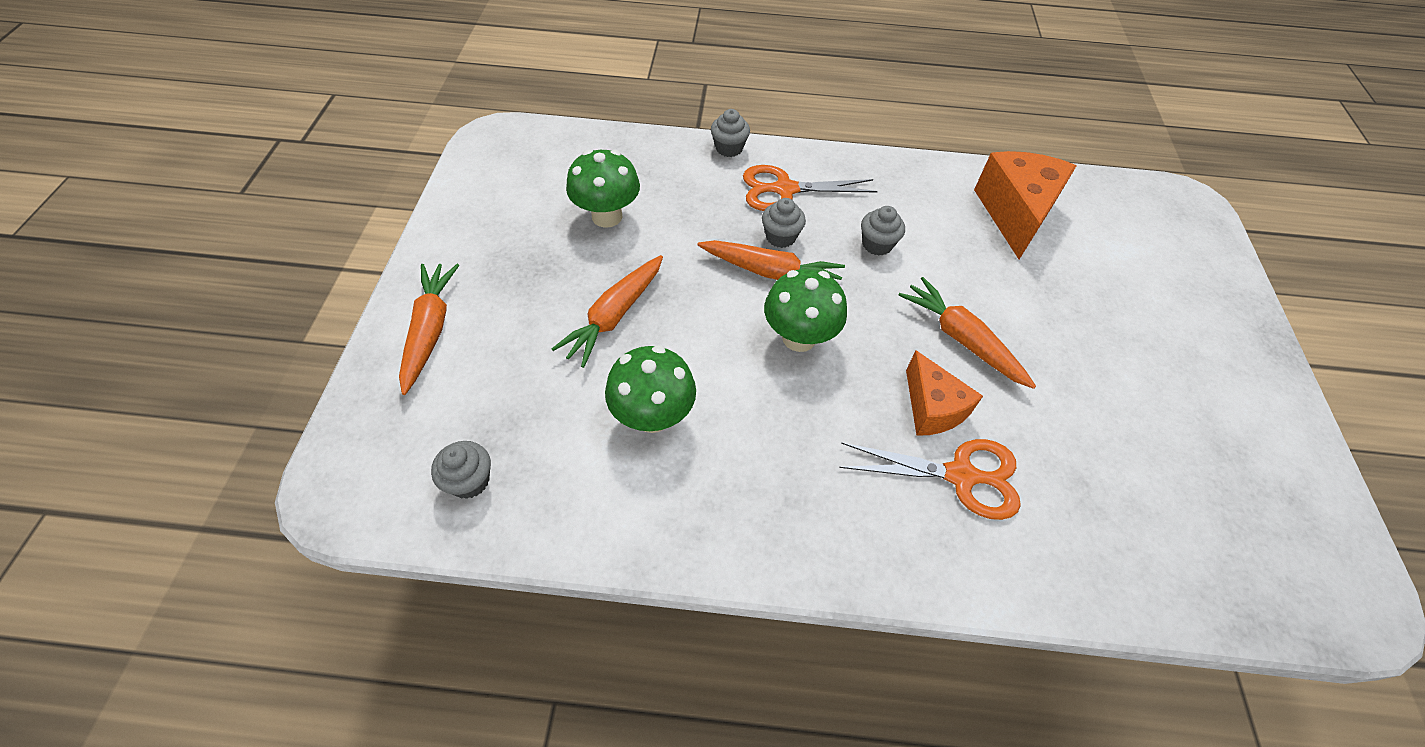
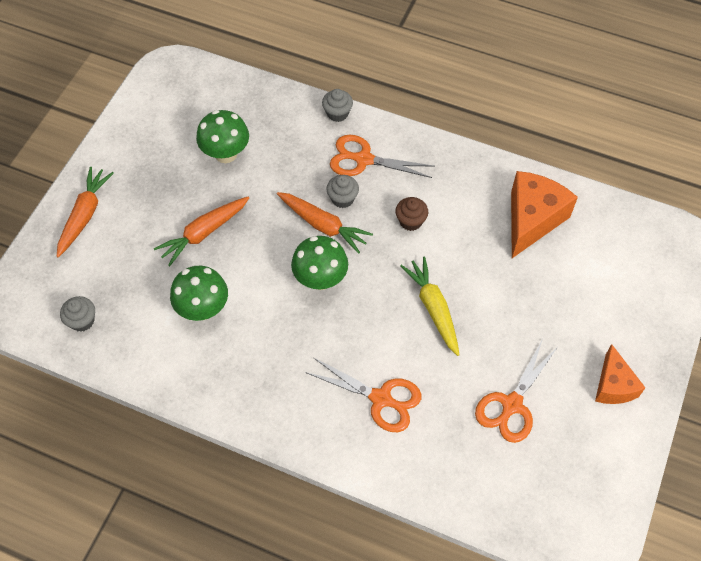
camera: 20 degrees right, 5 degrees up
grey cupcake [861,206,905,256] -> brown cupcake [395,197,428,231]
orange carrot [898,277,1036,389] -> yellow carrot [400,256,460,356]
orange cheese [906,351,983,436] -> orange cheese moved to [595,344,645,404]
none -> orange scissors [475,339,558,443]

